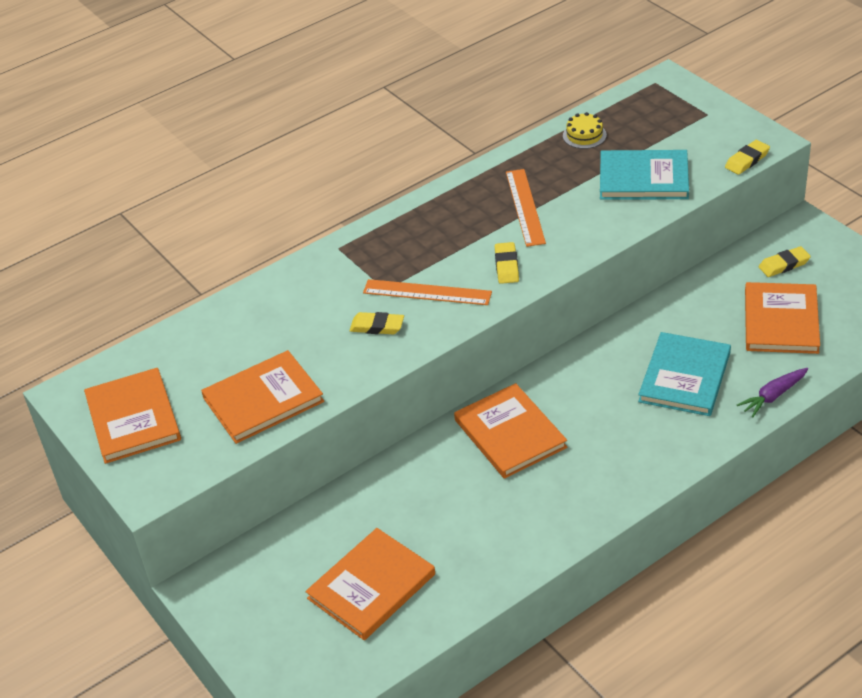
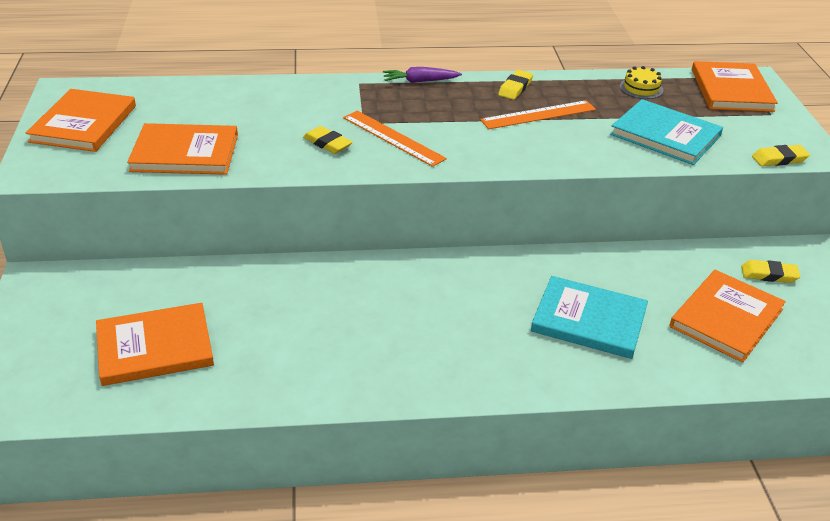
camera: 25 degrees right, 5 degrees down
orange book [454,383,567,479] -> orange book moved to [692,61,778,112]
yellow eraser [495,242,519,284] -> yellow eraser moved to [498,70,533,100]
orange ruler [506,169,546,247] -> orange ruler turned 45 degrees clockwise [480,100,596,129]
turquoise book [638,332,731,416] -> turquoise book turned 60 degrees clockwise [531,276,648,359]
purple carrot [737,368,808,417] -> purple carrot moved to [383,67,462,83]

